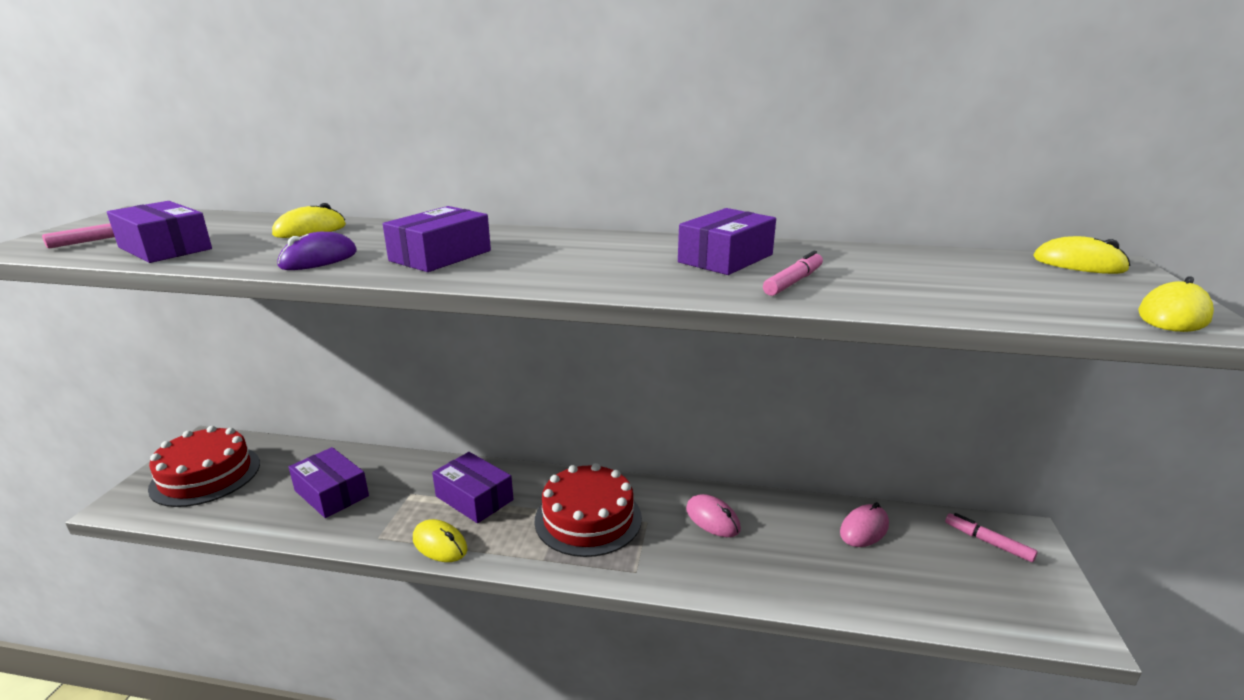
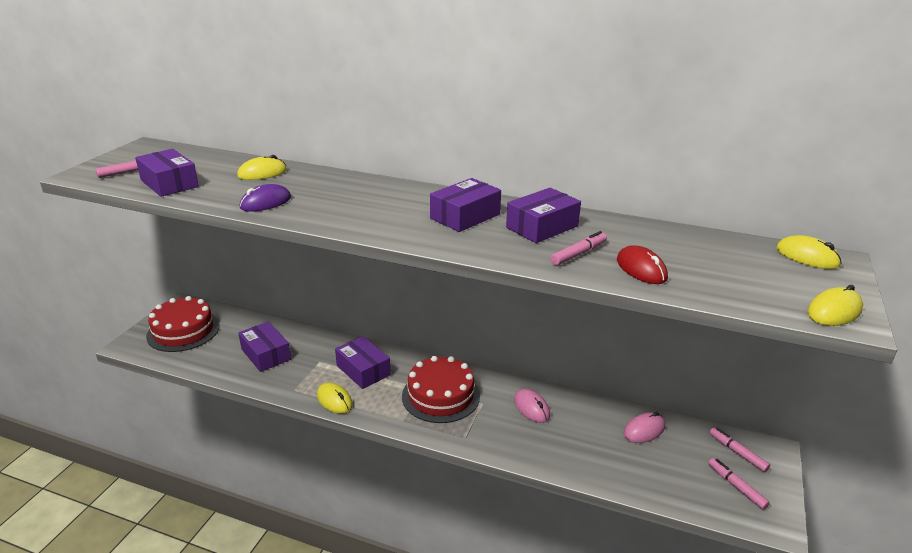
camera: 10 degrees right, 5 degrees up
purple box [383,206,491,272] -> purple box moved to [430,178,501,232]
none -> red mouse [617,245,668,284]
none -> pink marker [708,458,770,510]

